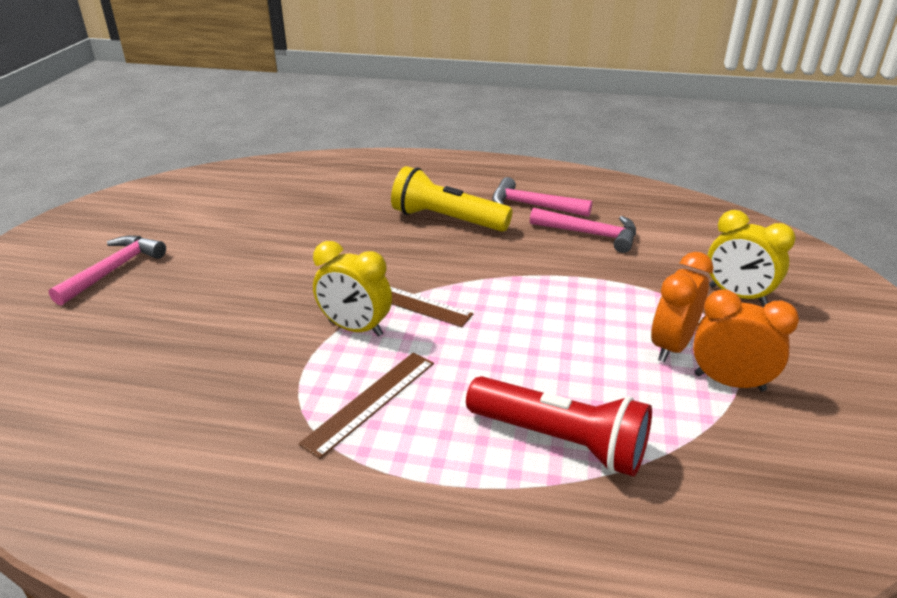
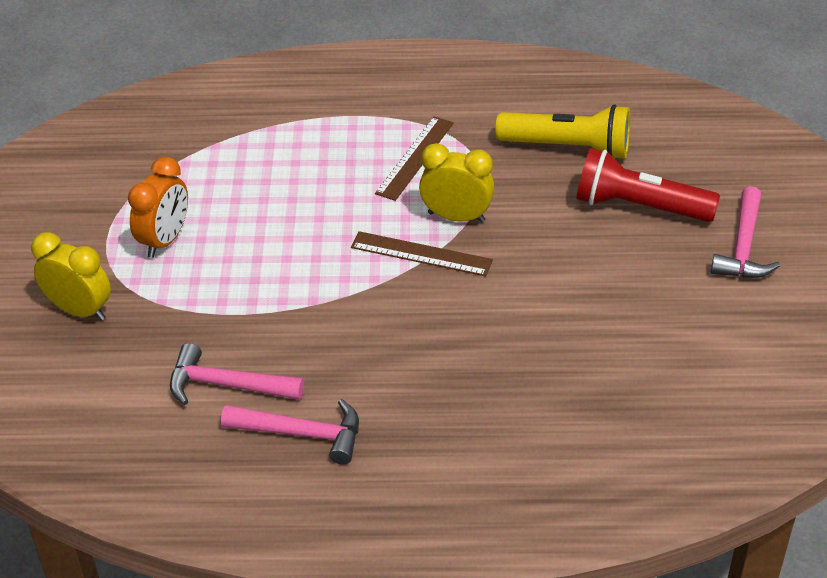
camera: 170 degrees right, 10 degrees up
yellow flashlight [391,166,513,232] -> yellow flashlight moved to [496,104,630,159]
red flashlight [466,376,652,477] -> red flashlight moved to [576,148,720,222]
orange clock [693,290,799,391] -> none

